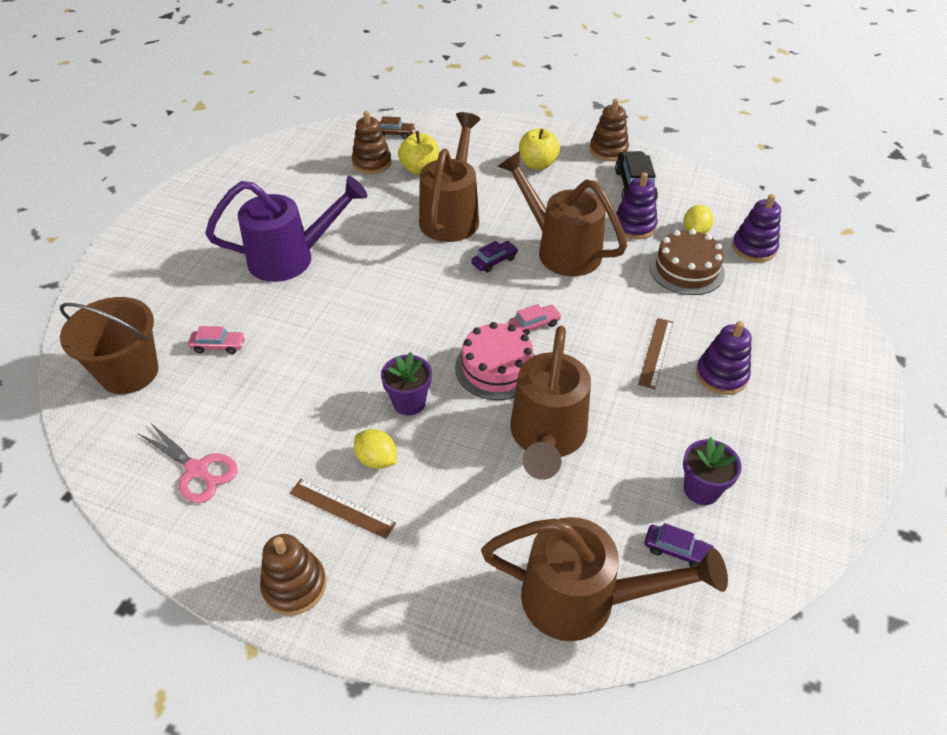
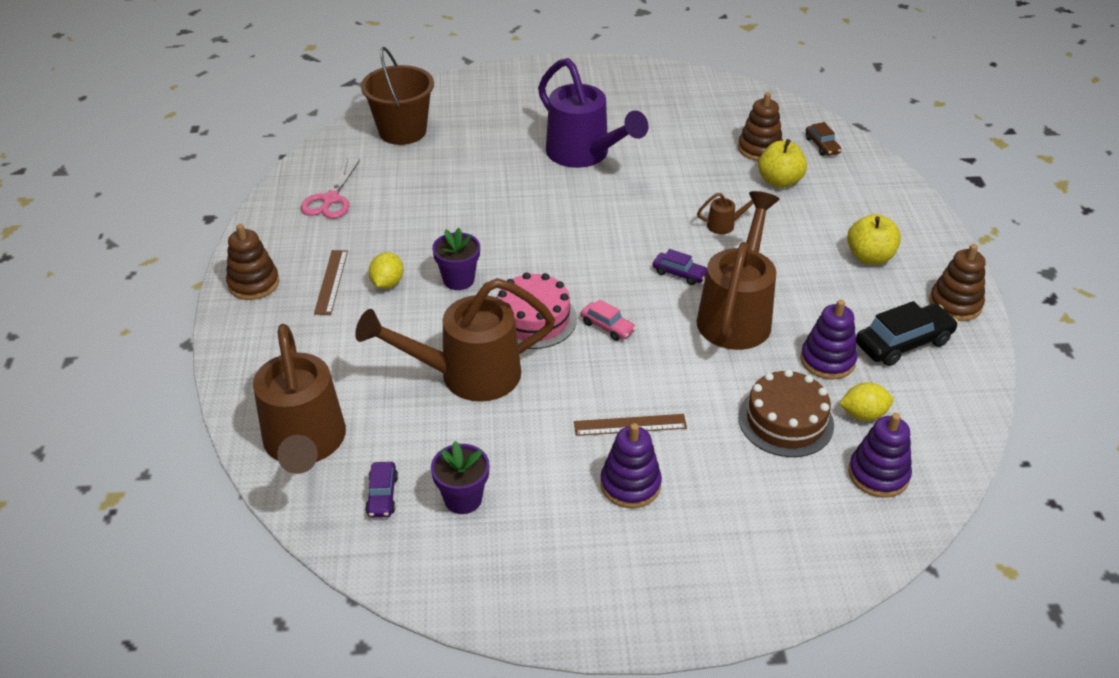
camera: 65 degrees right, 5 degrees down
pink car [188,326,245,354] -> none
brown watering can [419,112,481,242] -> brown watering can [697,193,754,234], size x0.40

